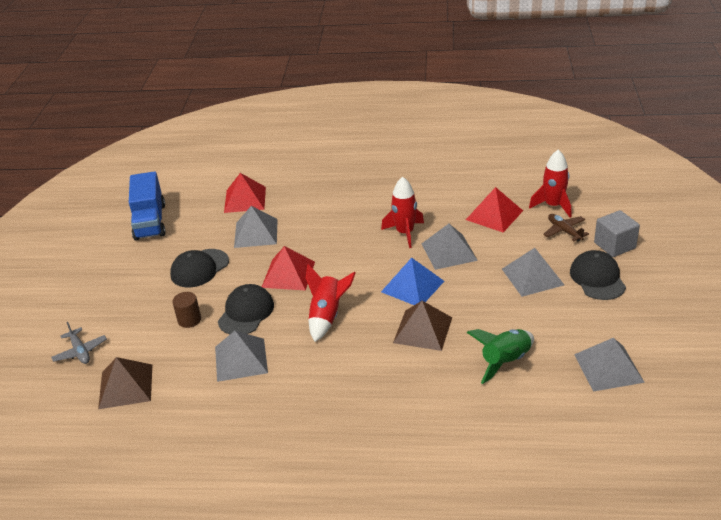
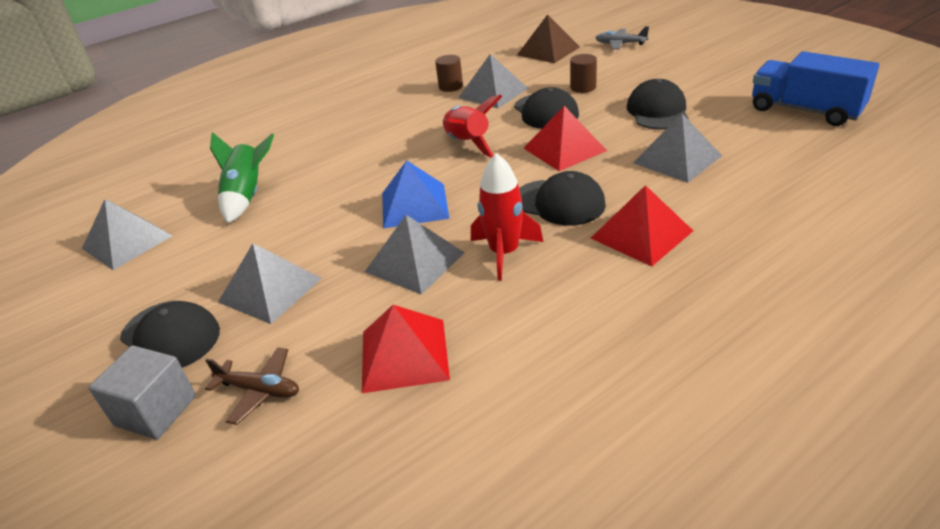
camera: 140 degrees right, 0 degrees up
red pyramid [224,173,266,213] -> red pyramid moved to [591,185,693,266]
brown pyramid [393,301,452,351] -> none
red rocket [529,150,571,217] -> none
none -> brown cylinder [435,55,463,92]
none -> black cap [519,171,606,226]

